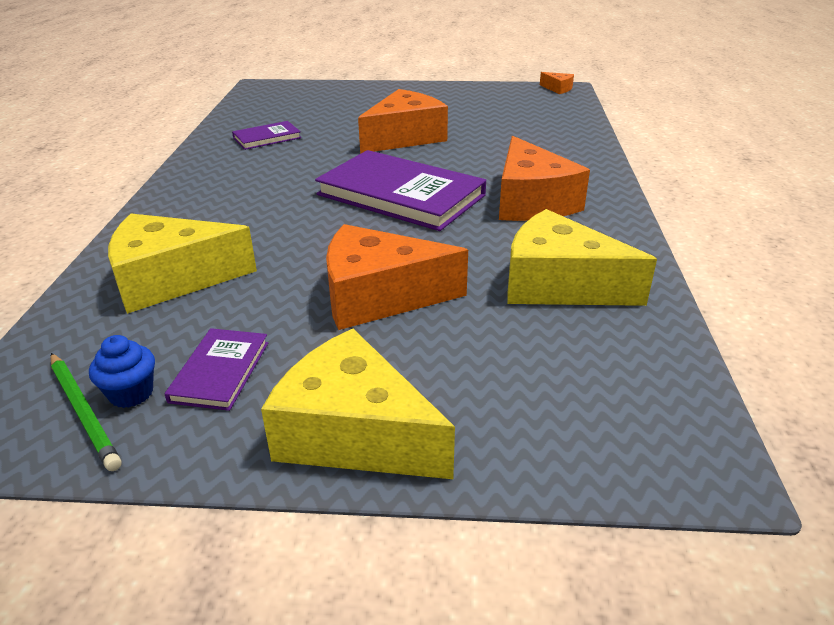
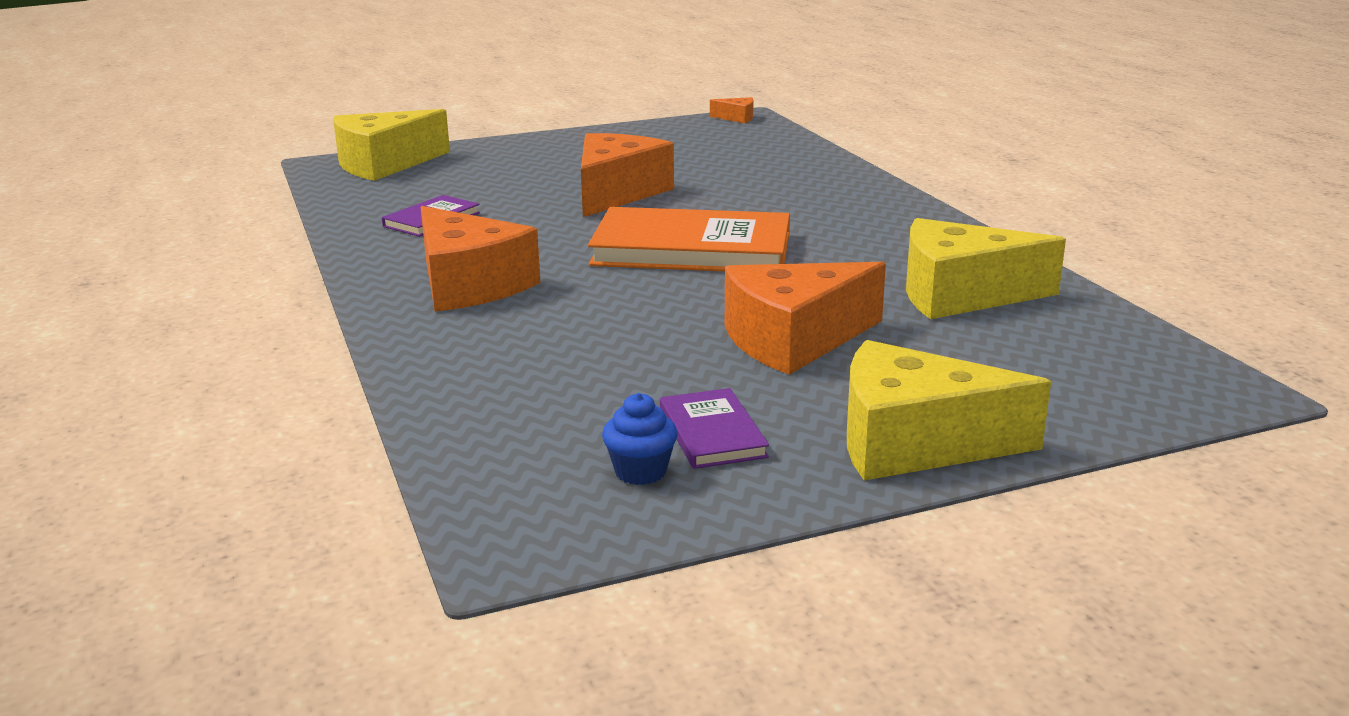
camera: 25 degrees left, 10 degrees down
green pencil [50,353,121,471] -> none
yellow cheese [108,214,257,314] -> yellow cheese moved to [333,109,450,181]
purple book [315,150,486,231] -> orange book [588,207,790,272]
orange cheese [499,136,590,221] -> orange cheese moved to [421,206,540,312]

